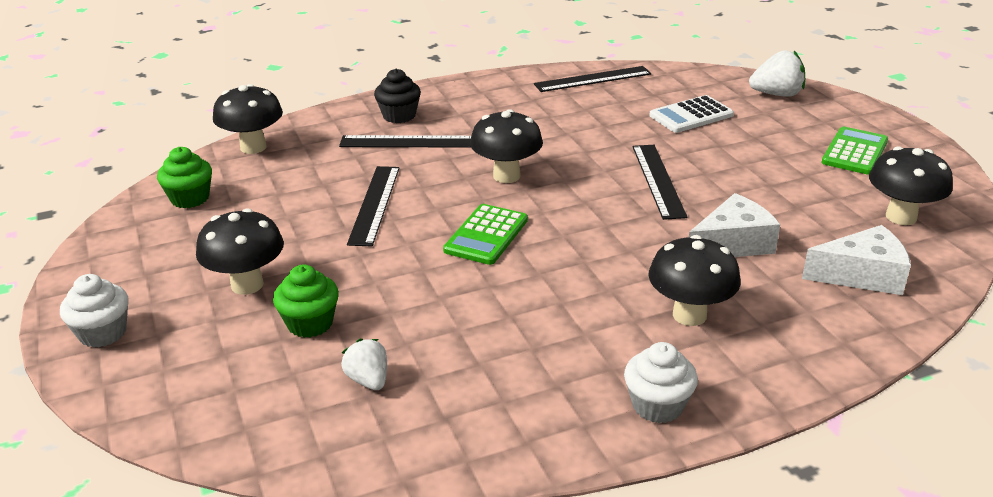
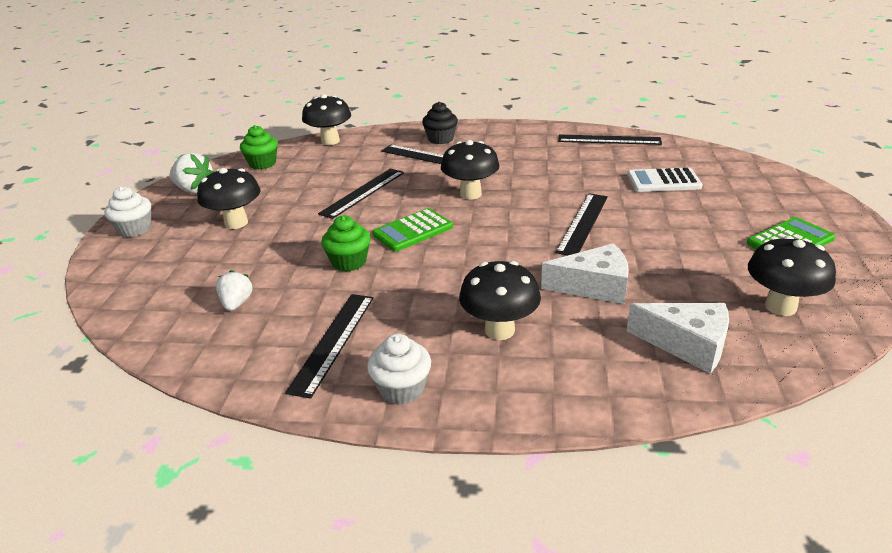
camera: 30 degrees right, 0 degrees up
green cupcake [273,264,339,338] -> green cupcake moved to [321,216,370,272]
white strawberry [749,50,805,97] -> white strawberry moved to [170,153,214,194]
none -> black ruler [285,294,374,399]

